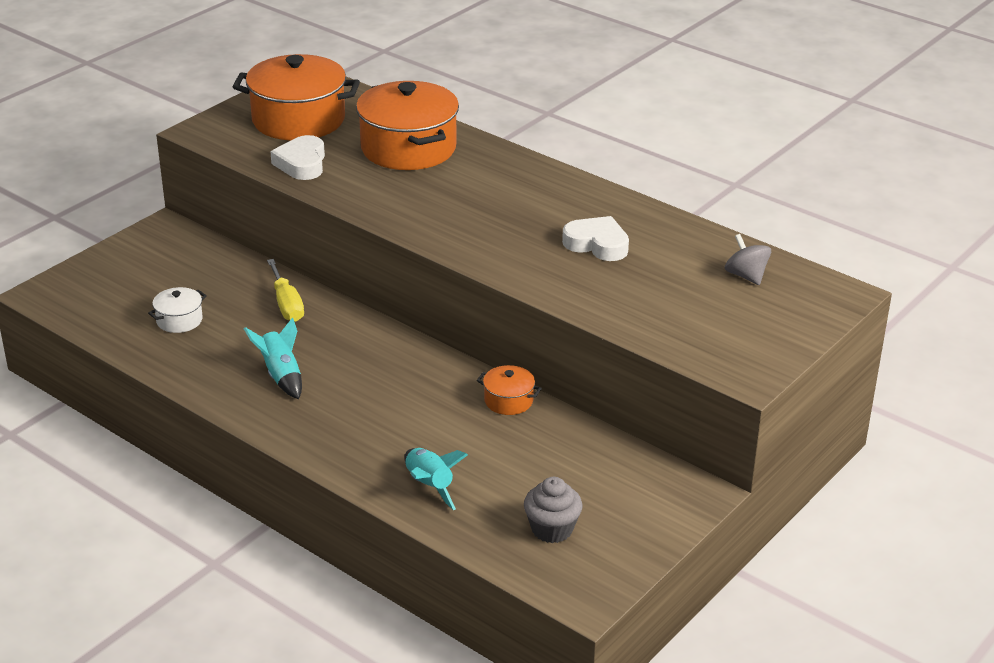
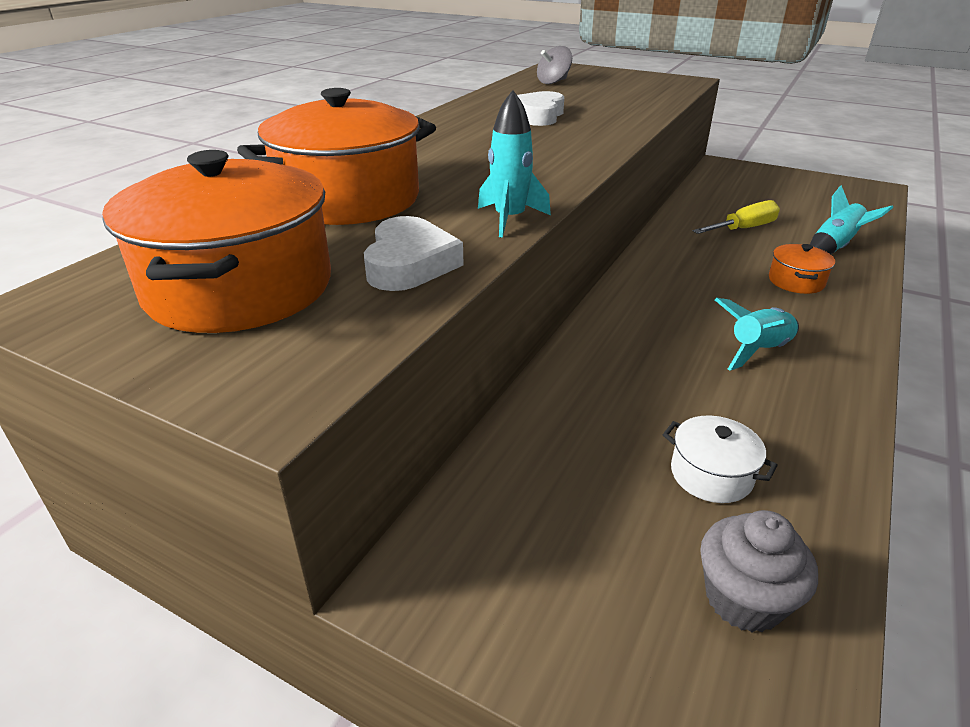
camera: 100 degrees left, 0 degrees up
yellow screwdriver [267,259,304,322] -> yellow screwdriver moved to [693,200,780,234]
white heart [270,135,325,180] -> white heart turned 75 degrees counterclockwise [364,216,463,291]
orange pot [477,365,542,415] -> orange pot moved to [769,244,835,294]
grey cupcake [524,477,583,543] -> grey cupcake moved to [700,510,818,633]
none -> turquoise rocket [478,90,551,237]

